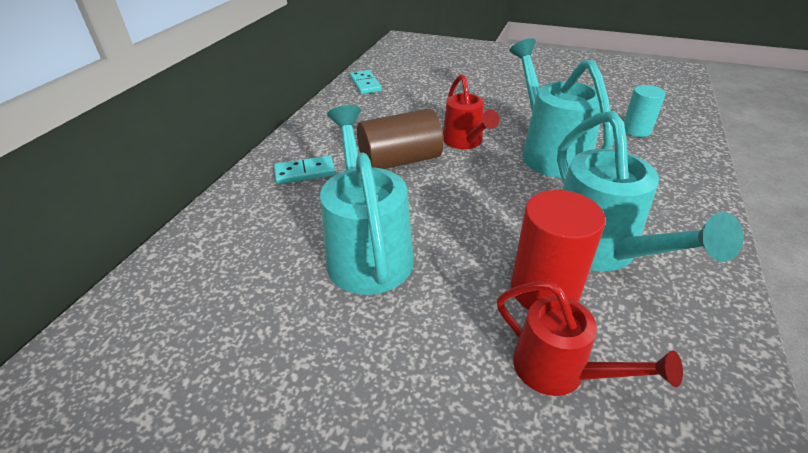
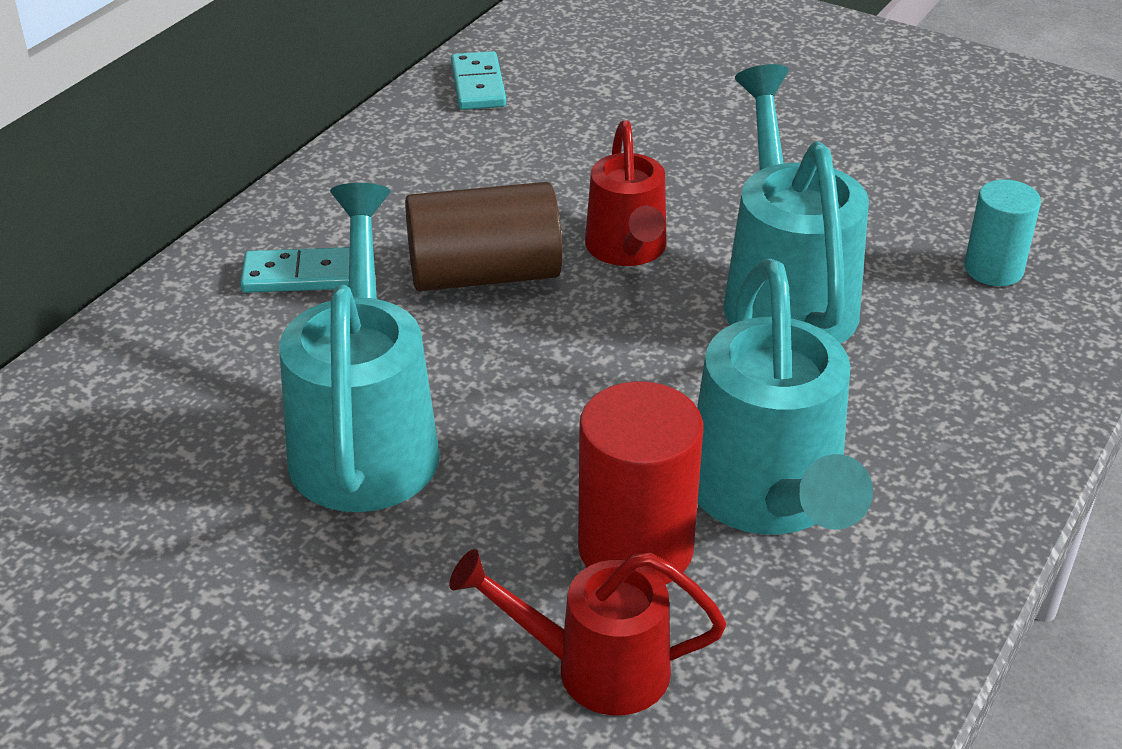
camera: 10 degrees right, 0 degrees up
red watering can [497,281,683,396] -> red watering can turned 135 degrees clockwise [449,549,726,715]

